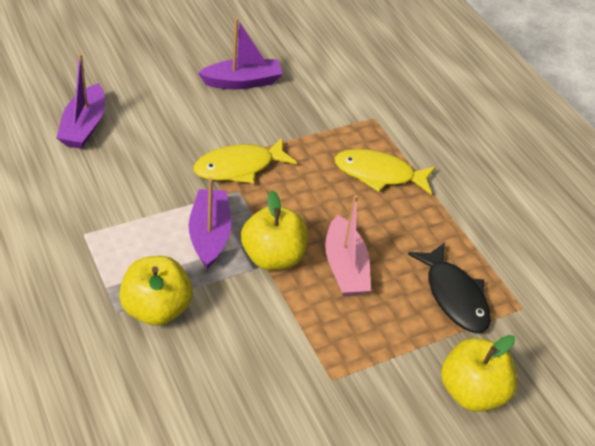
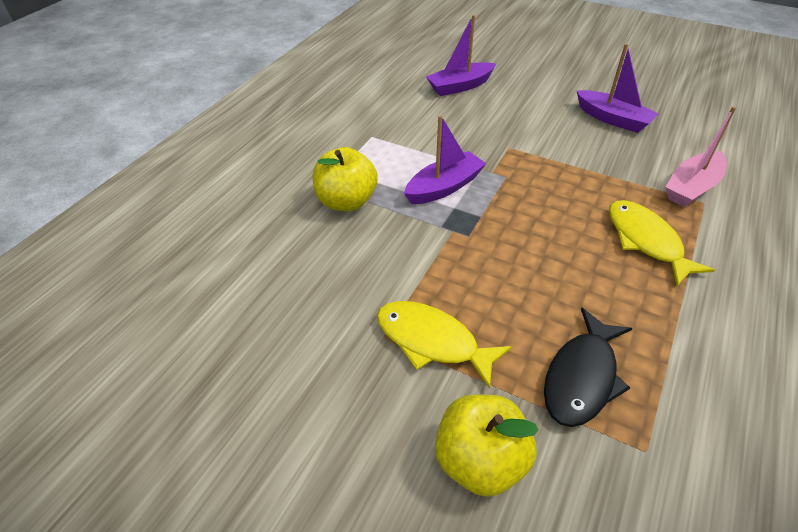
camera: 60 degrees right, 0 degrees up
yellow fish [193,138,297,183] -> yellow fish moved to [377,301,512,389]
yellow apple [241,190,308,270] -> none
pink boat [325,195,371,296] -> pink boat moved to [665,106,736,207]

